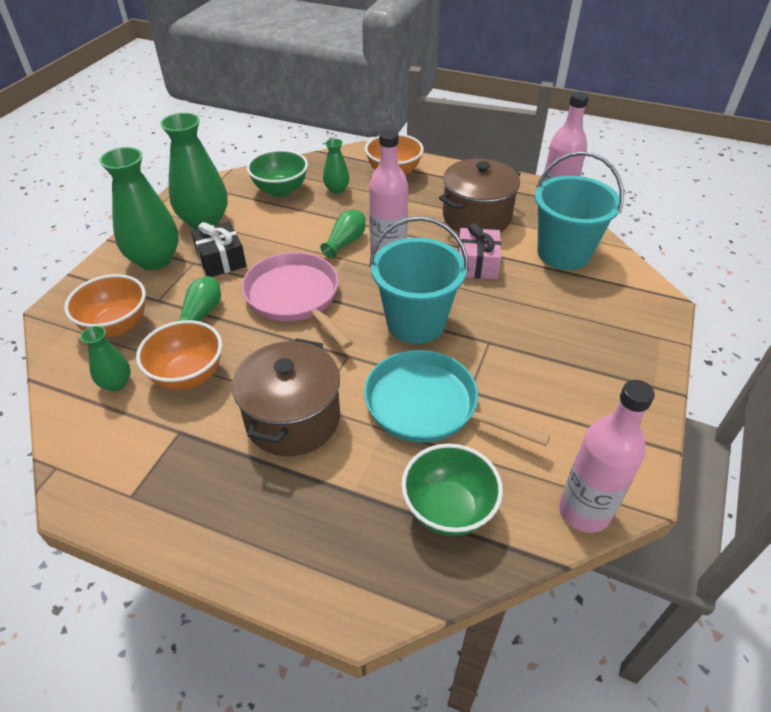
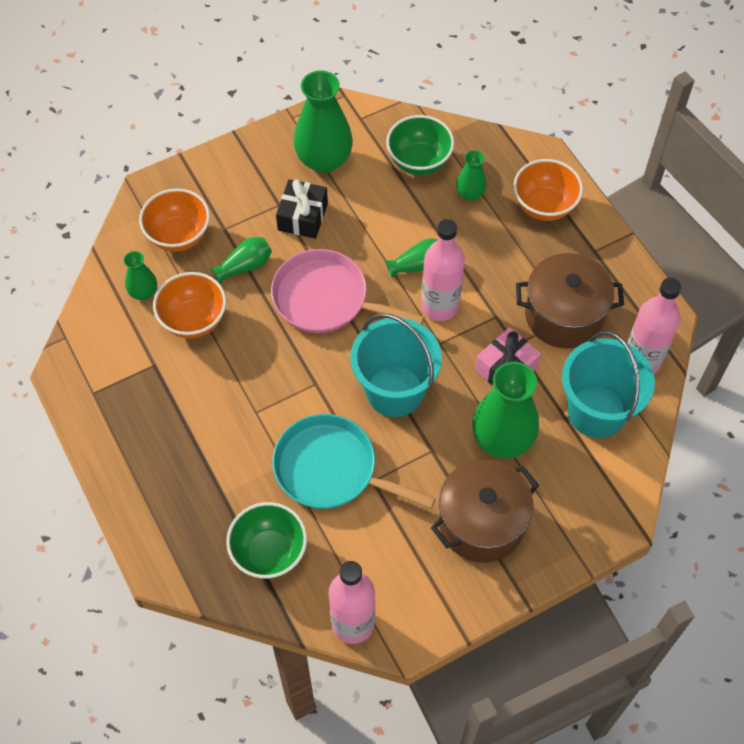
camera: 40 degrees right, 15 degrees up
green vase [99,147,179,270] -> green vase moved to [472,362,539,458]
brown pot [232,338,340,456] -> brown pot moved to [431,459,539,563]
pink pan [242,252,353,349] -> pink pan turned 75 degrees counterclockwise [271,249,424,333]
turquoise pan [364,350,551,446] -> turquoise pan turned 45 degrees counterclockwise [272,414,436,509]

